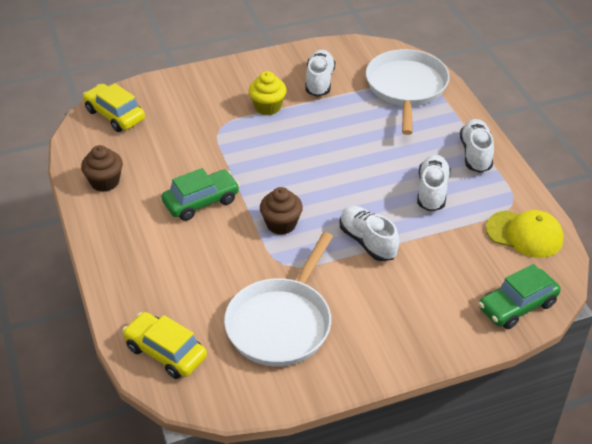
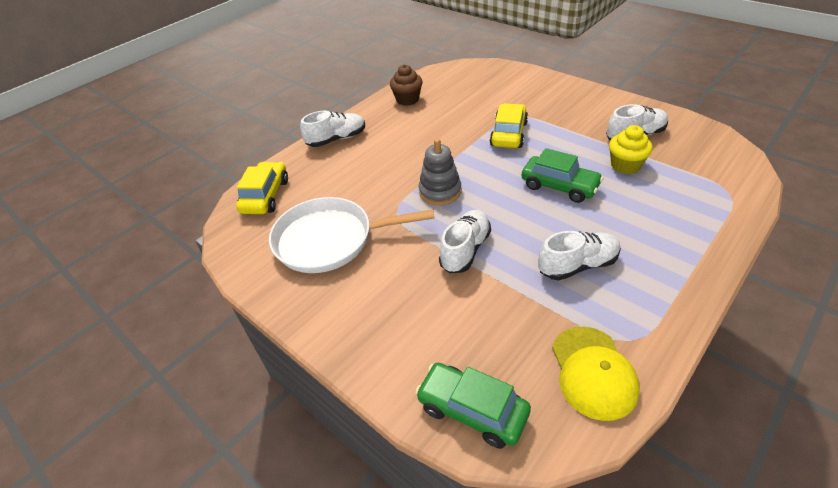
camera: 65 degrees right, 0 degrees up
yellow car [83,83,145,132] -> yellow car moved to [490,103,528,148]
green car [162,168,240,221] -> green car moved to [522,148,603,203]
yellow cupcake [249,71,287,115] -> yellow cupcake moved to [609,125,653,174]
brown cupcake [260,187,303,235] -> grey stacking toy [419,138,461,205]
white pan [366,49,450,135] -> none
white shoe [460,119,494,173] -> white shoe moved to [300,111,365,147]

